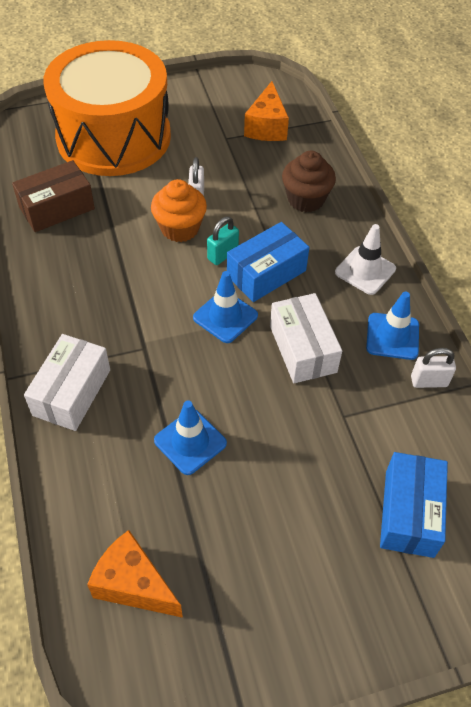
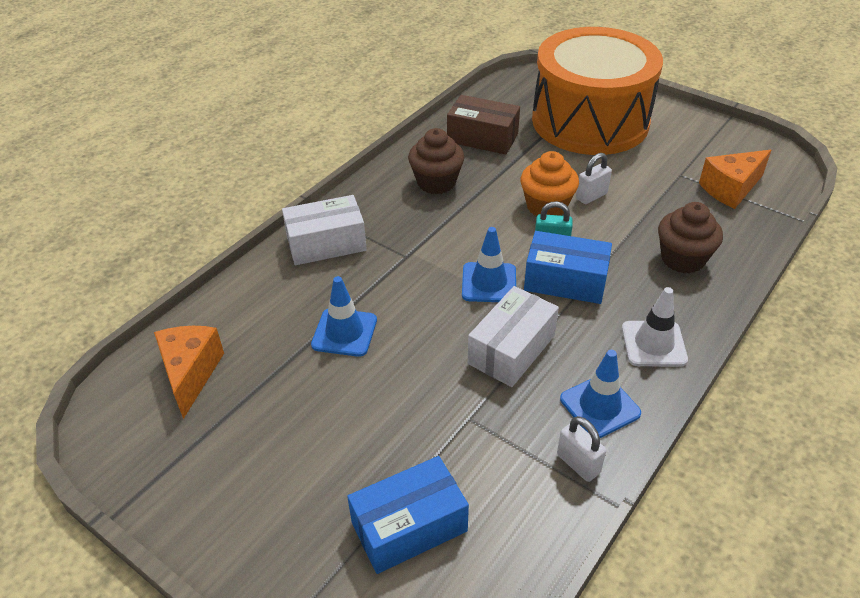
camera: 55 degrees right, 10 degrees down
none -> brown cupcake [408,128,464,194]

